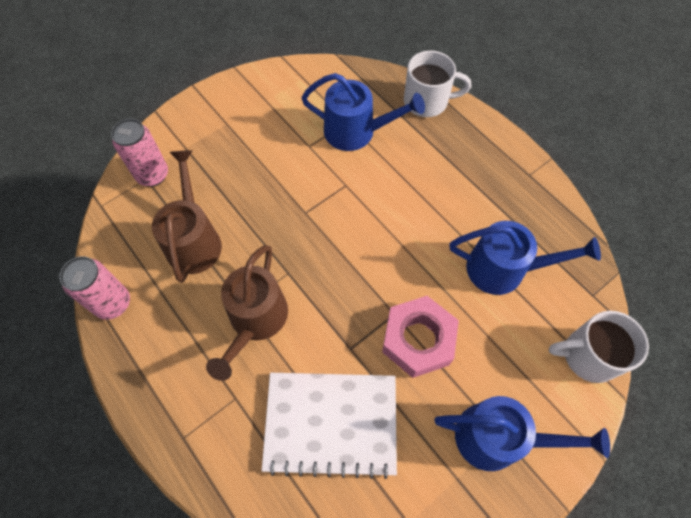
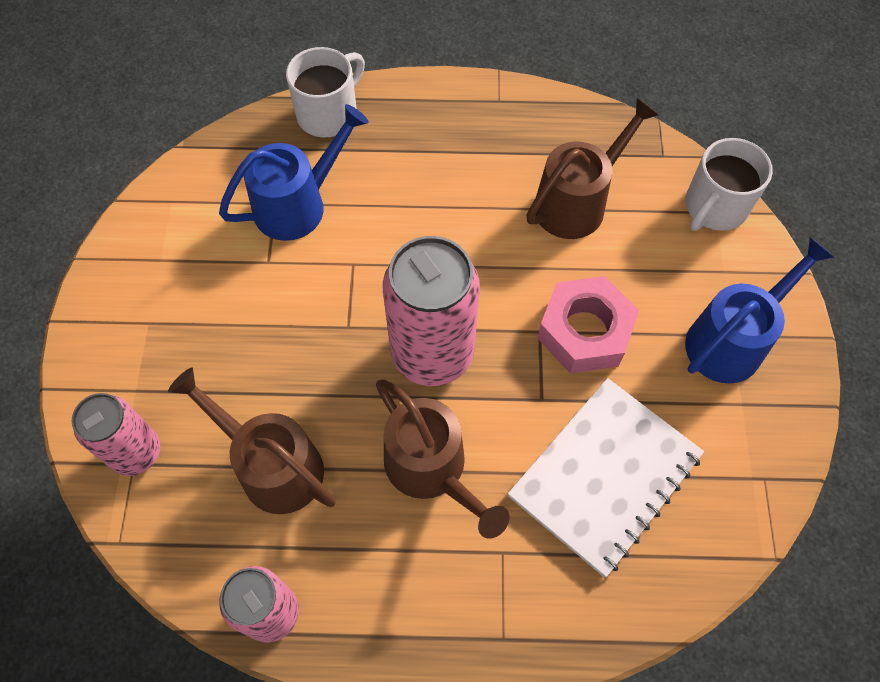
camera: 50 degrees left, 0 degrees up
blue watering can [450,221,601,295] -> brown watering can [526,98,659,239]
none -> pink can [383,236,480,386]

